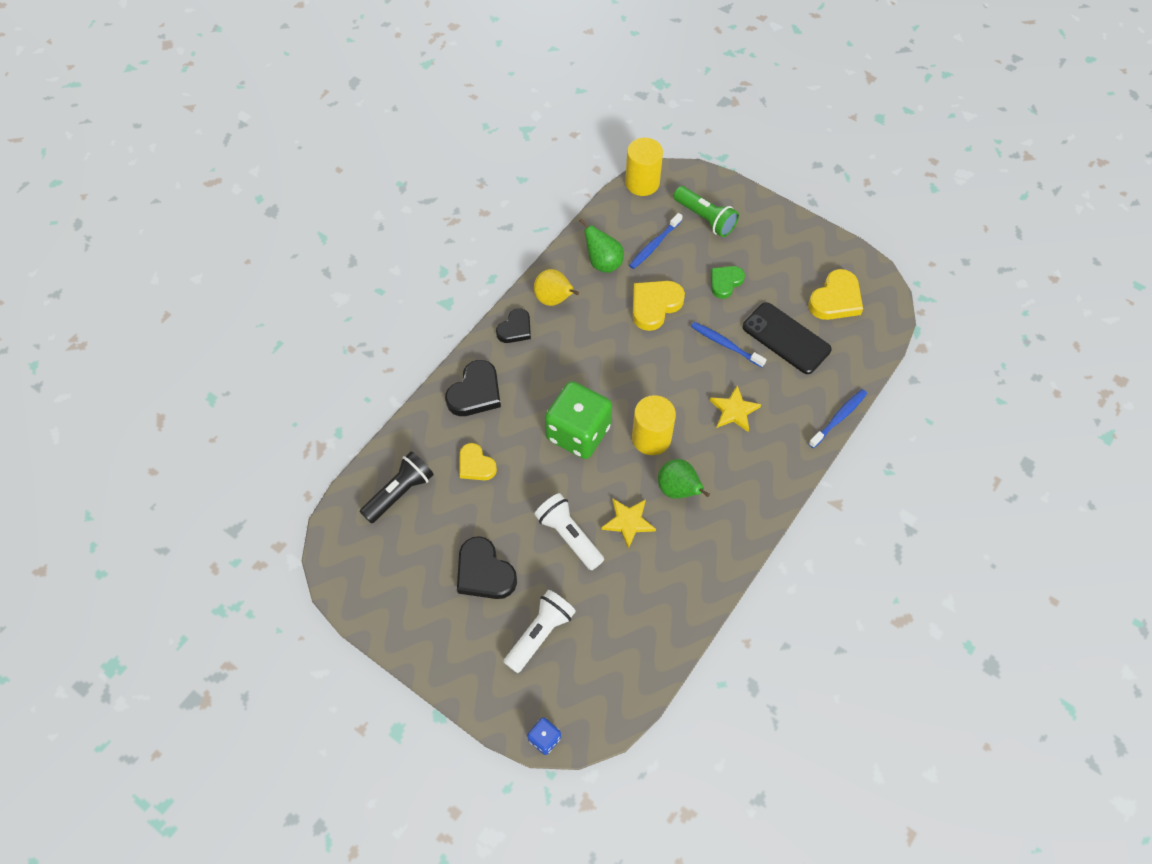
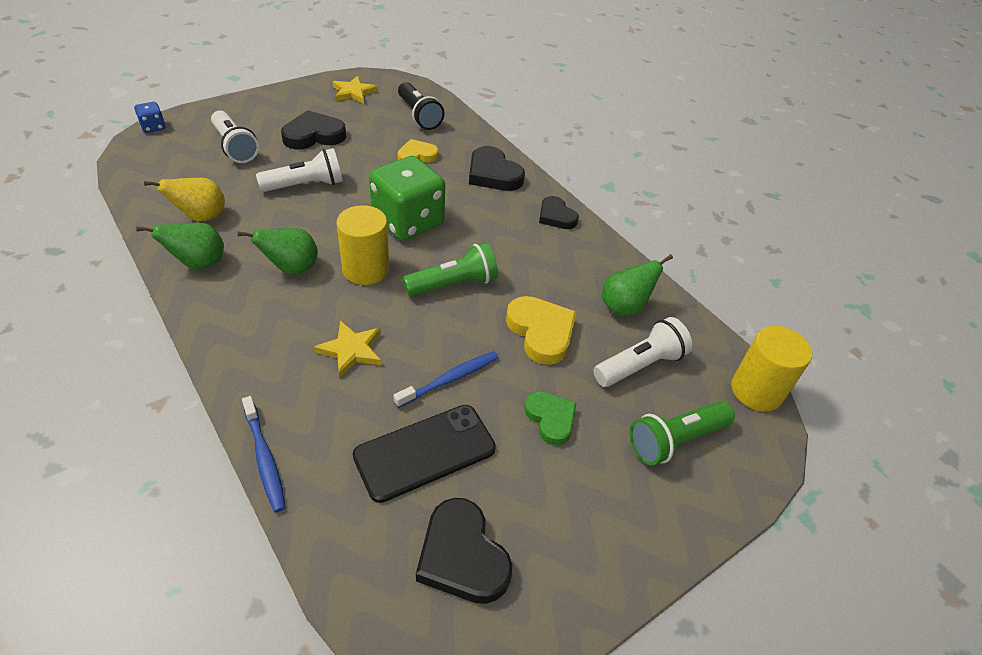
camera: 105 degrees right, 15 degrees down
yellow pear [534,269,579,306] -> yellow pear moved to [144,178,225,221]
yellow star [601,499,656,549] -> yellow star moved to [332,76,378,104]
blue toothbrush [629,213,682,269] -> white flashlight [594,317,692,387]
yellow heart [808,269,863,320] -> black heart [416,498,512,604]
none -> green pear [136,223,224,269]
none -> green flashlight [403,242,498,297]

